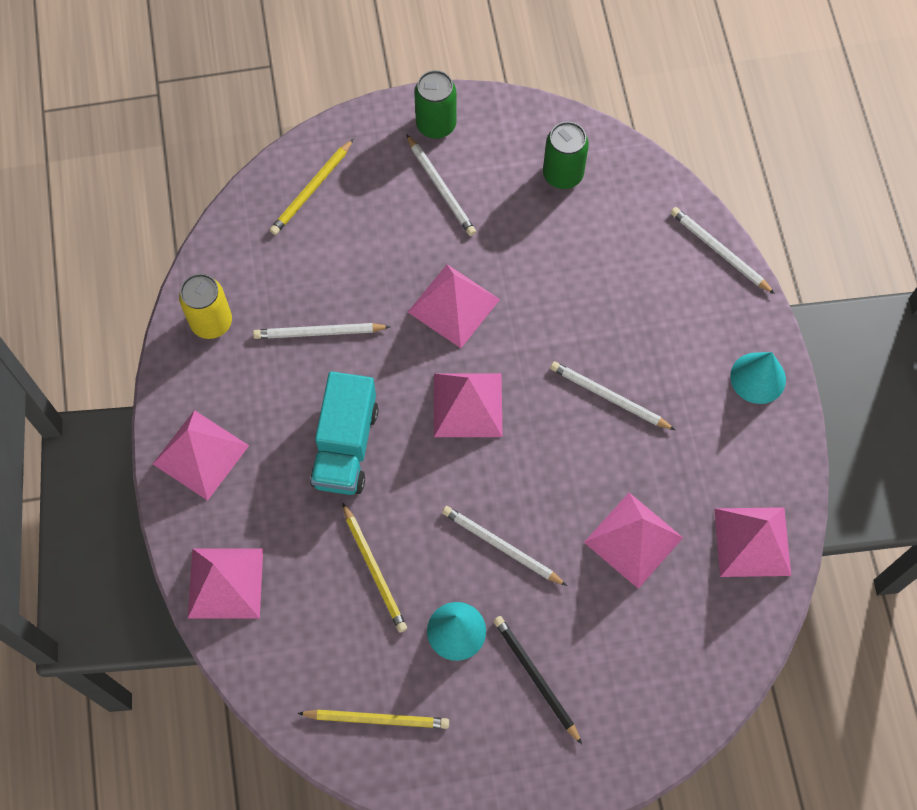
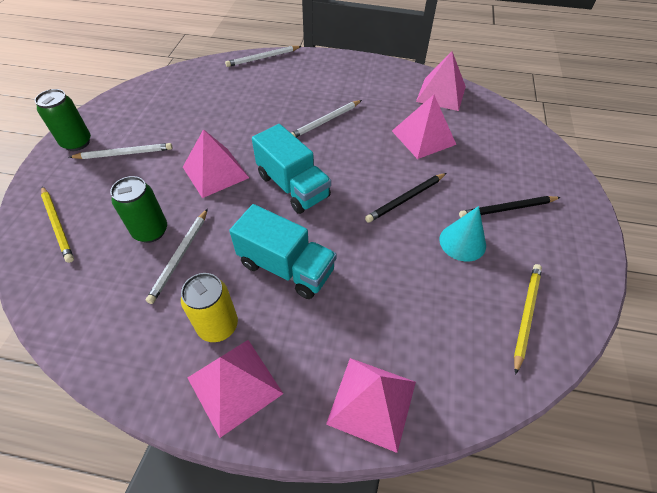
camera: 70 degrees left, 15 degrees down
yellow can [179,274,232,339] -> yellow can moved to [181,273,238,342]
yellow pencil [342,502,407,632] -> none
pink pyramid [434,373,503,437] -> turquoise truck [252,124,331,214]
white pencil [442,506,567,586] -> black pencil [365,173,446,223]
green can [543,121,589,189] -> green can moved to [110,176,167,243]
turquoise cone [730,352,786,404] -> none

